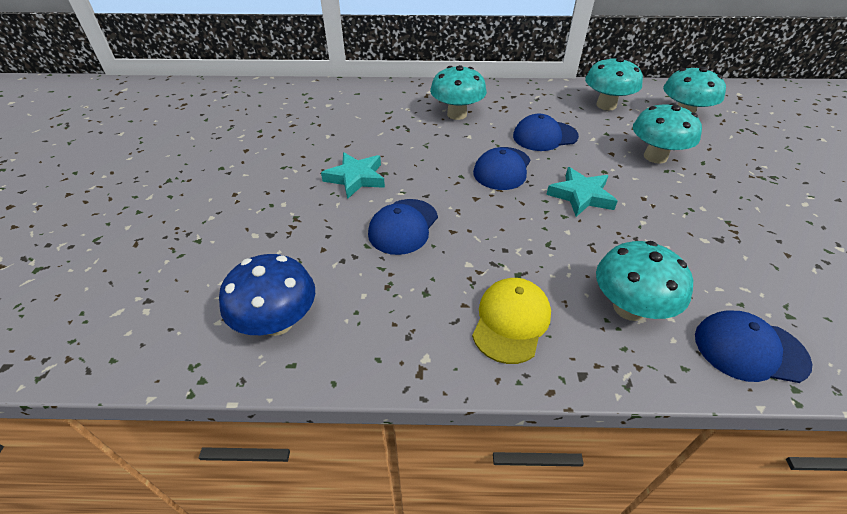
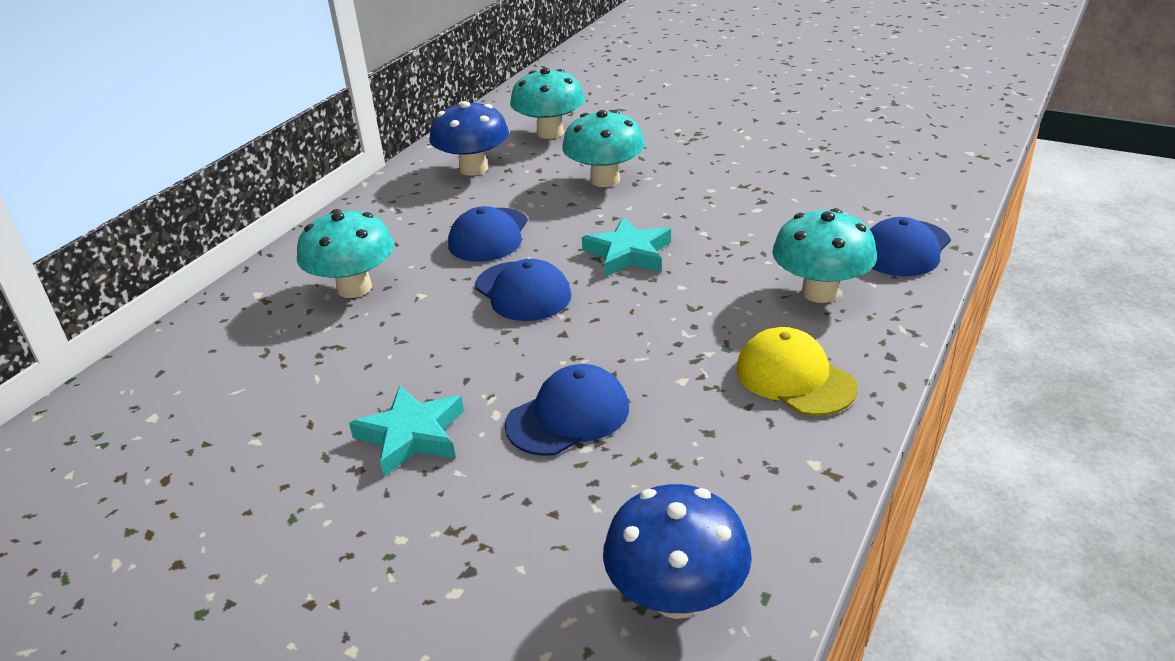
camera: 60 degrees left, 10 degrees down
blue cap [368,199,438,255] -> blue cap turned 90 degrees counterclockwise [505,364,629,456]
turquoise mushroom [585,57,643,111] -> blue mushroom [429,101,509,176]

